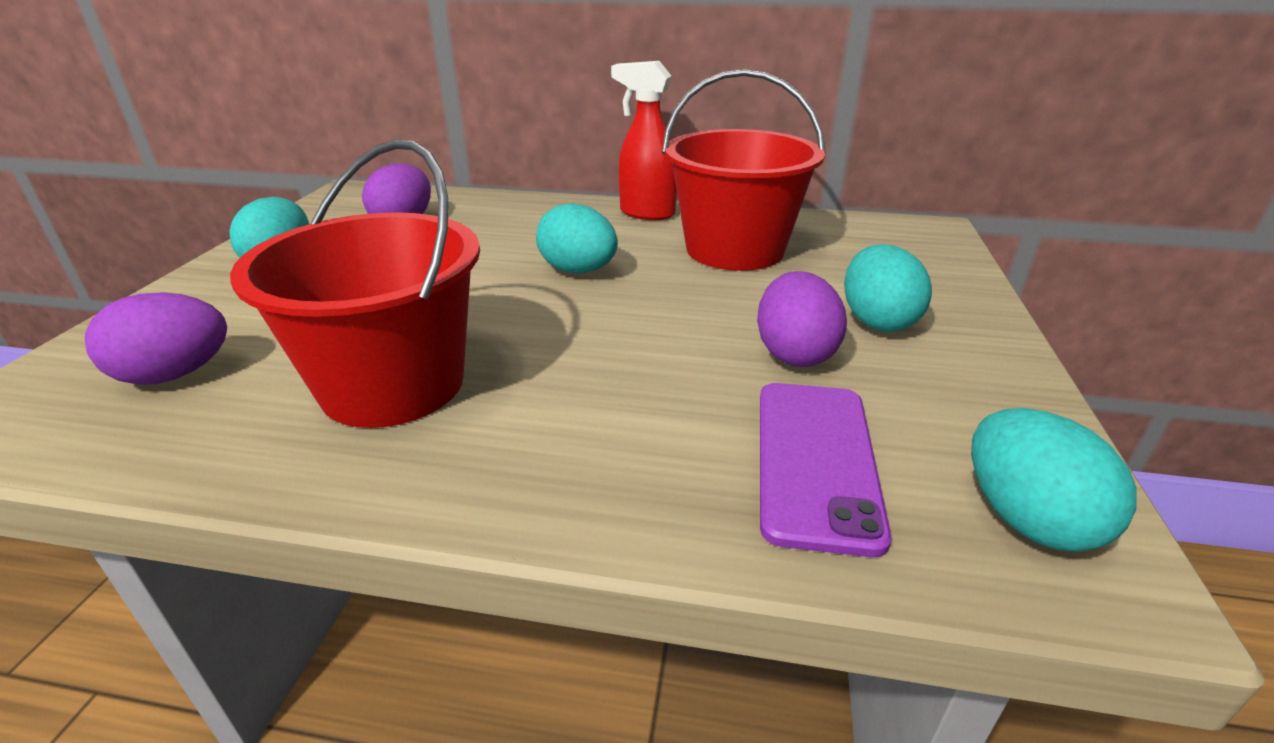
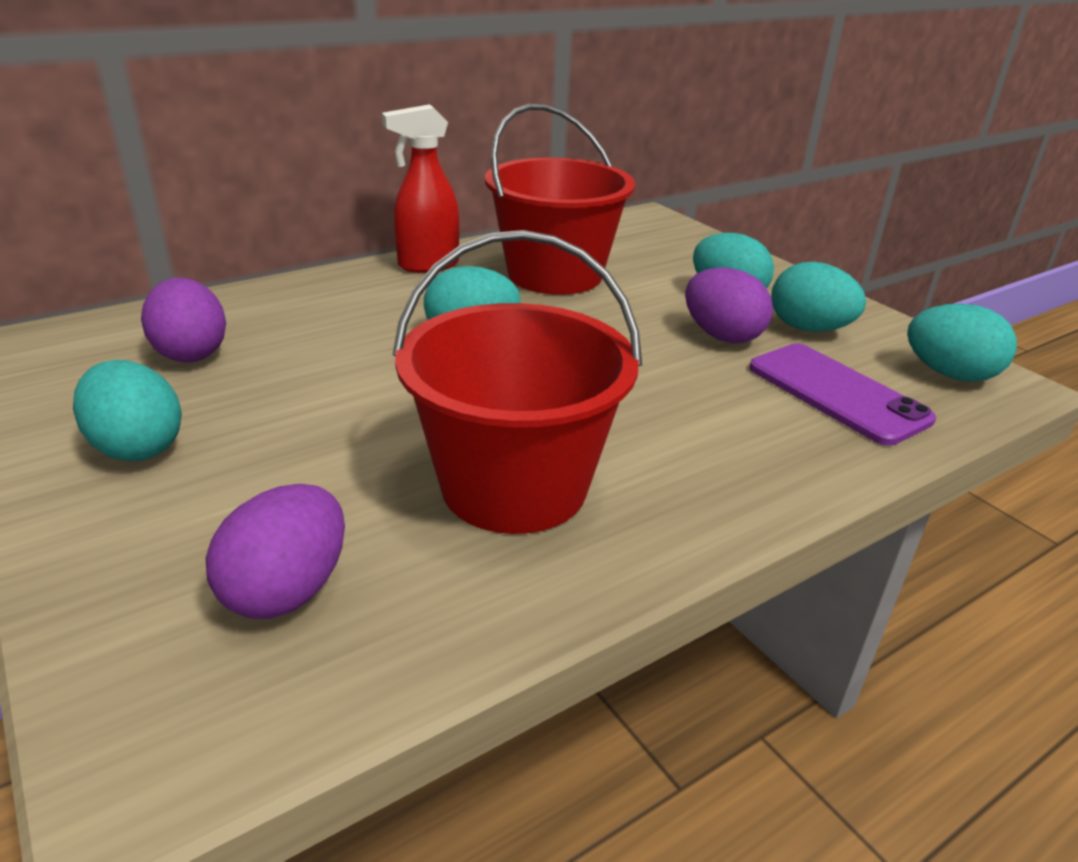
camera: 45 degrees left, 0 degrees up
none -> turquoise egg [771,262,866,332]

